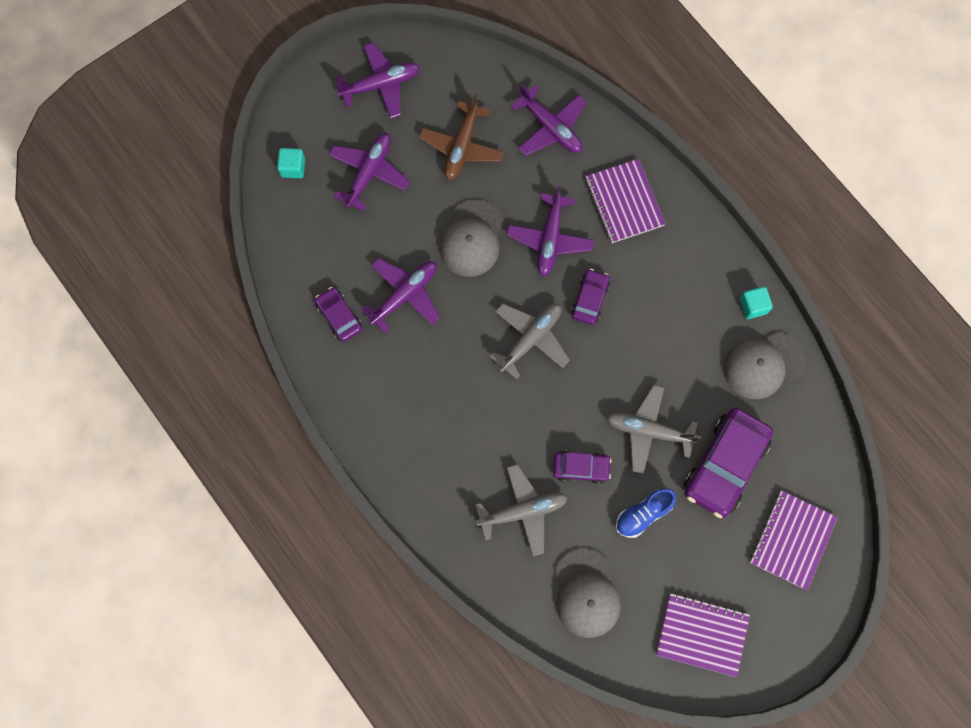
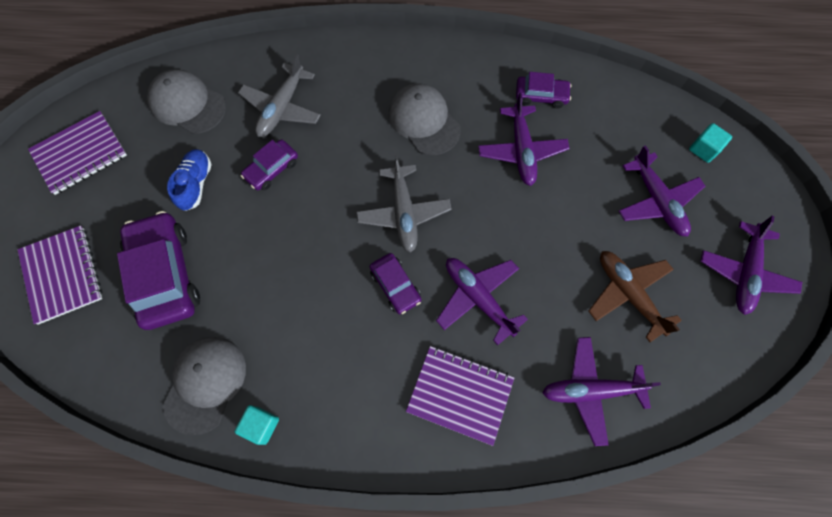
camera: 130 degrees right, 5 degrees down
grey cap [440,199,503,277] -> grey cap moved to [388,83,461,155]
grey plane [606,384,701,474] -> none

